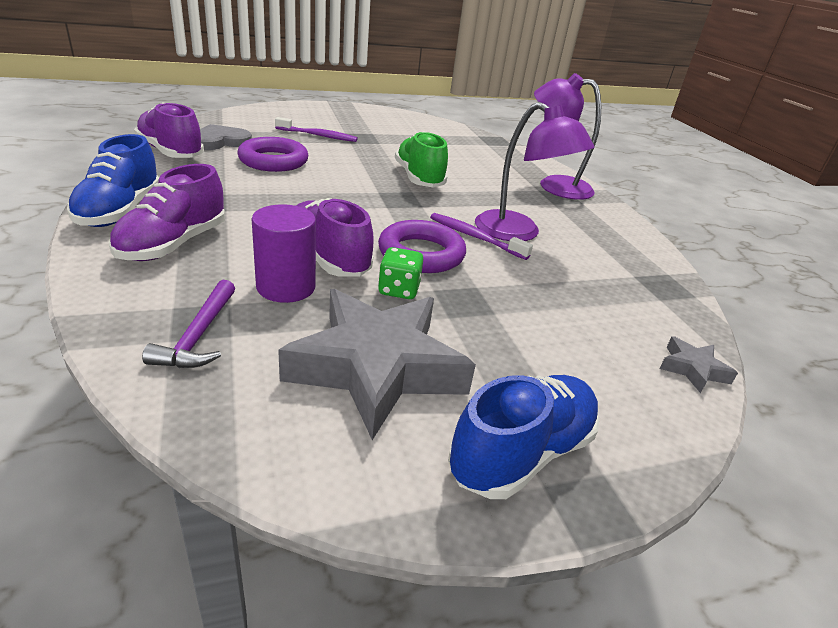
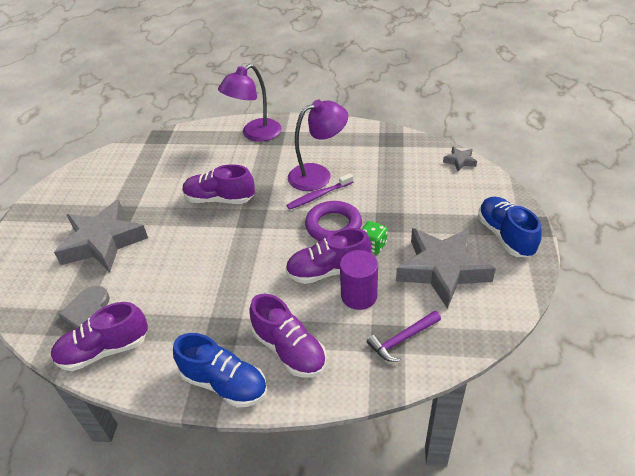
camera: 60 degrees left, 10 degrees up
purple hammer [142,280,235,368] -> purple hammer turned 120 degrees clockwise [367,311,441,362]
purple ring [237,137,308,172] -> none
purple toothbrush [275,117,358,142] -> grey star [54,200,148,272]
green shoe [395,131,448,187] -> purple shoe [183,164,255,204]

